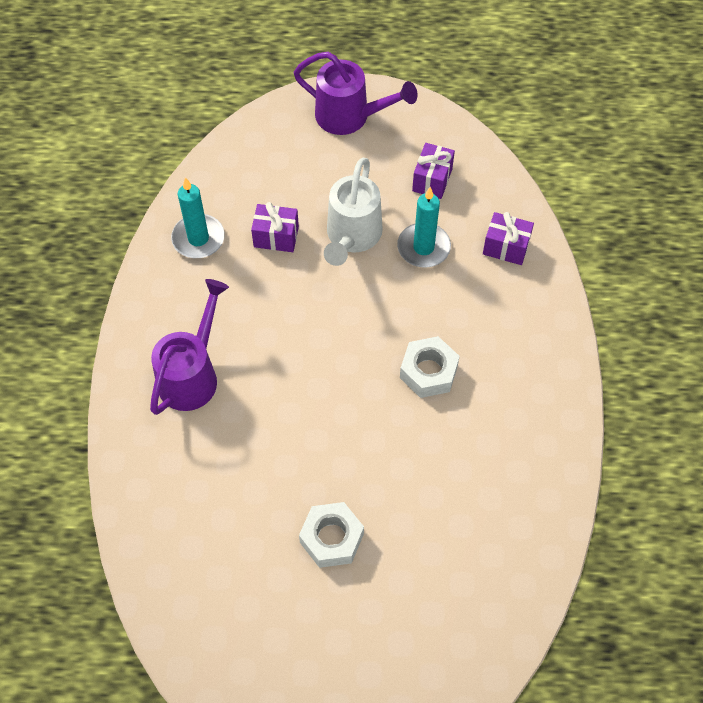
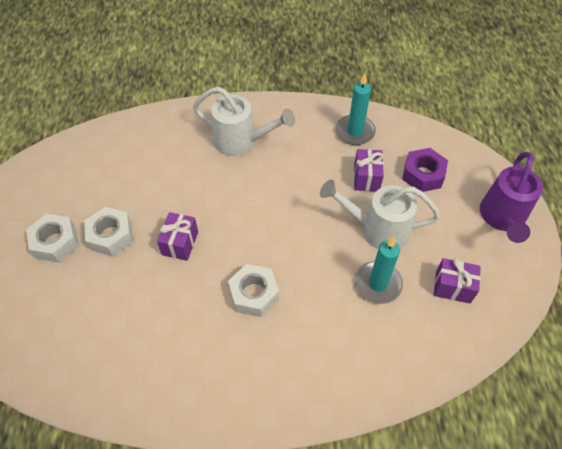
camera: 85 degrees right, 5 degrees down
purple watering can [150,279,229,415] -> white watering can [193,87,295,156]
purple gift [483,212,534,265] -> purple gift moved to [157,212,198,261]
none -> white nut [26,214,79,263]
none -> purple nut [402,148,448,192]

